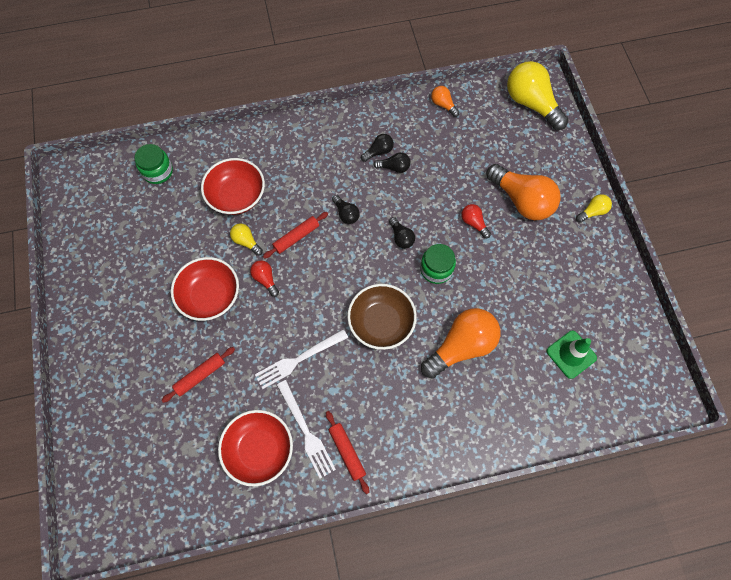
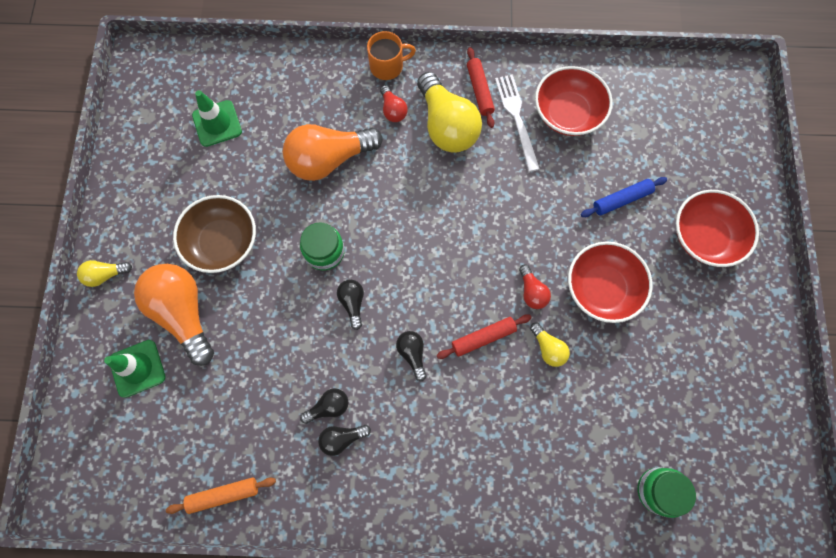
camera: 165 degrees left, 5 degrees up
red rolling pin [161,347,235,403] -> blue rolling pin [581,177,667,217]
red bowl [201,158,265,215] -> red bowl moved to [676,190,759,267]
white fork [255,329,348,389] -> none
brown bowl [347,284,417,350] -> brown bowl moved to [173,195,256,273]
black light bulb [373,152,411,173] -> black light bulb turned 135 degrees clockwise [300,388,349,424]
orange light bulb [431,86,459,117] -> orange rolling pin [166,477,276,514]
red light bulb [461,204,491,238] -> red light bulb moved to [380,85,408,122]
yellow light bulb [507,61,568,130] -> yellow light bulb moved to [417,72,482,153]
none -> green traffic cone [104,340,166,398]
none -> orange mug [367,31,416,80]

